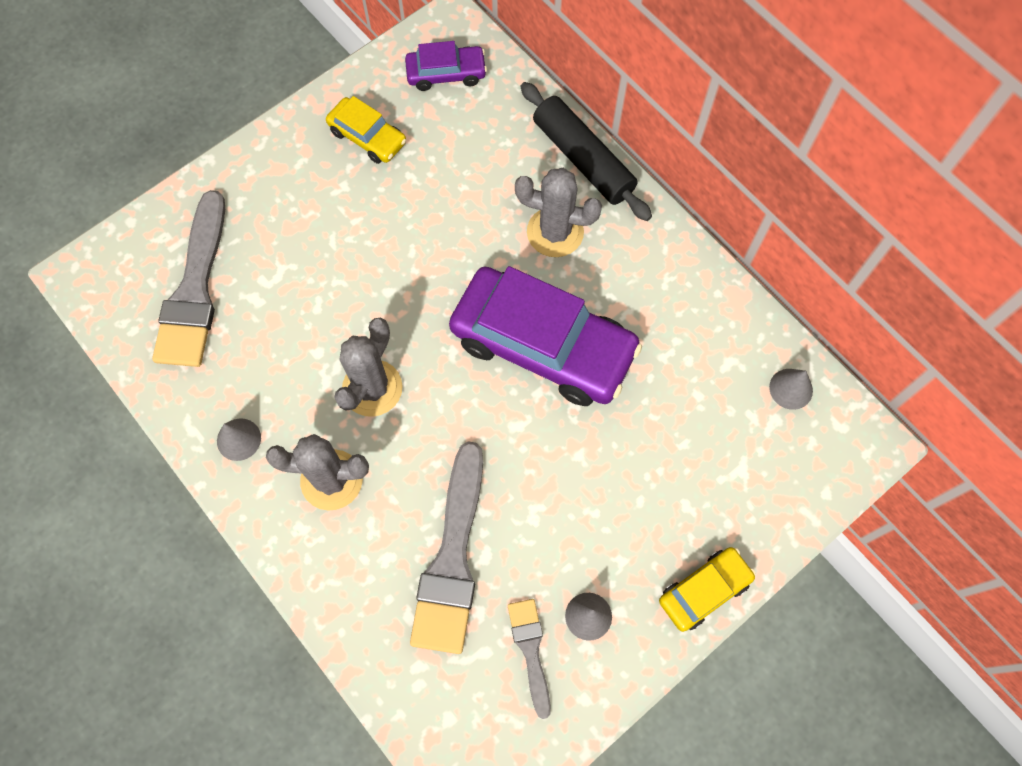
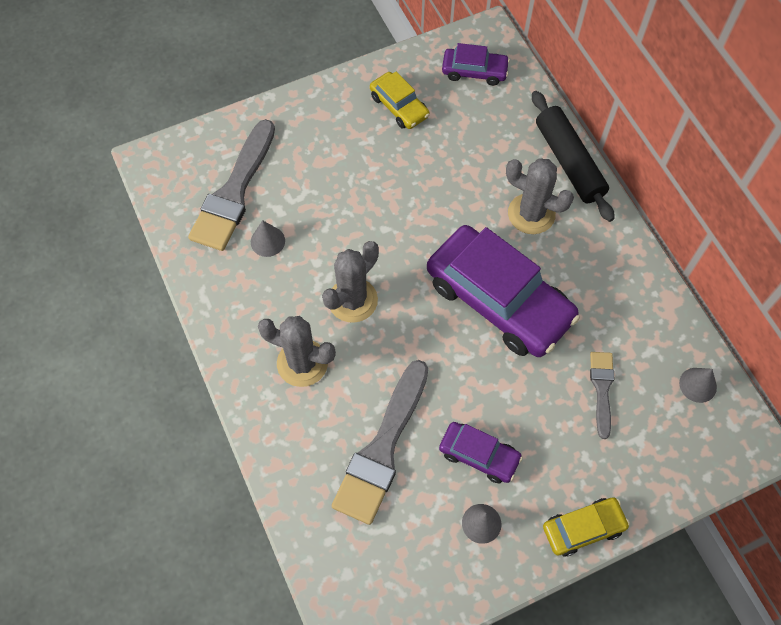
camera: 15 degrees right, 5 degrees down
grey cone [217,418,261,461] -> grey cone moved to [251,220,285,257]
grey brush [508,599,551,719] -> grey brush moved to [590,352,614,439]
none -> purple car [439,422,523,483]

